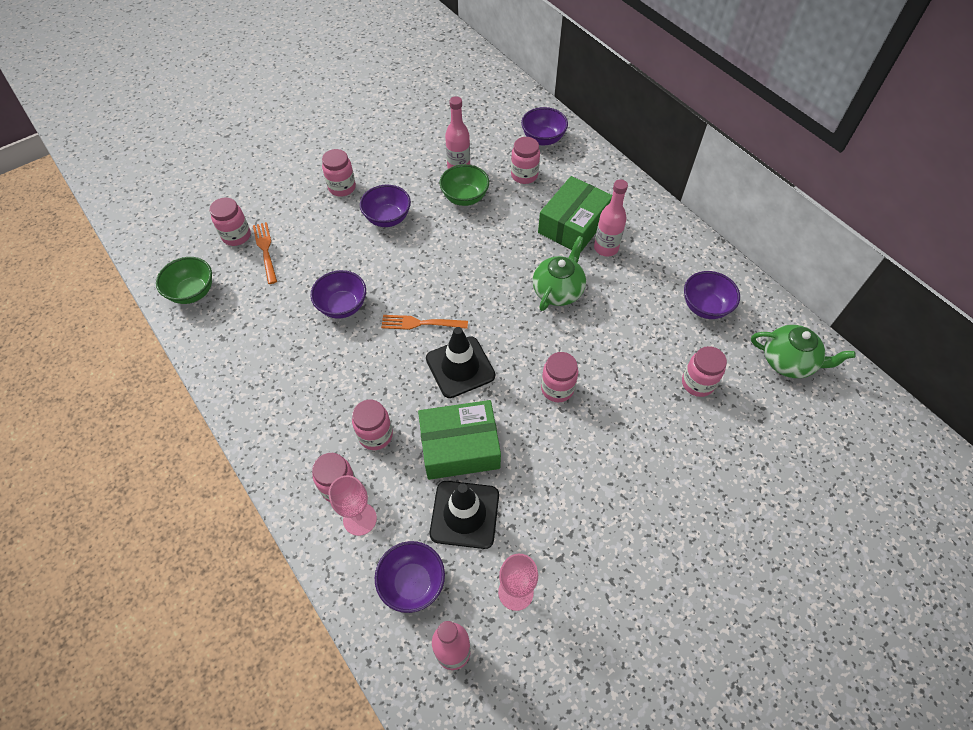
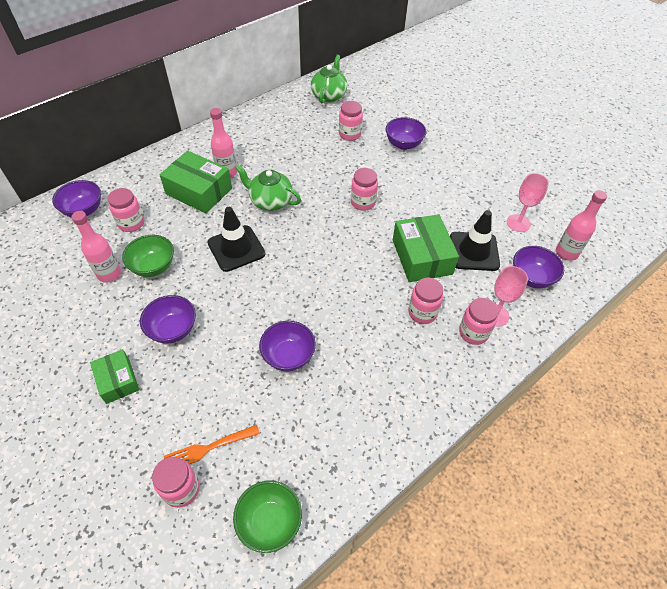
camera: 95 degrees left, 5 degrees down
pink jar [322,149,356,197] -> green box [90,349,139,404]
orange fork [381,315,468,330] -> none
black traffic cone [426,327,495,398] -> black traffic cone moved to [207,207,265,272]
purple bowl [684,271,740,319] -> purple bowl moved to [386,117,426,150]

